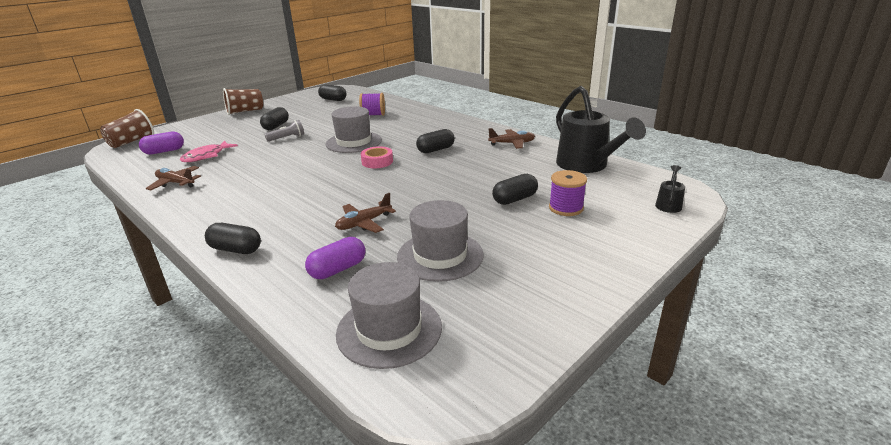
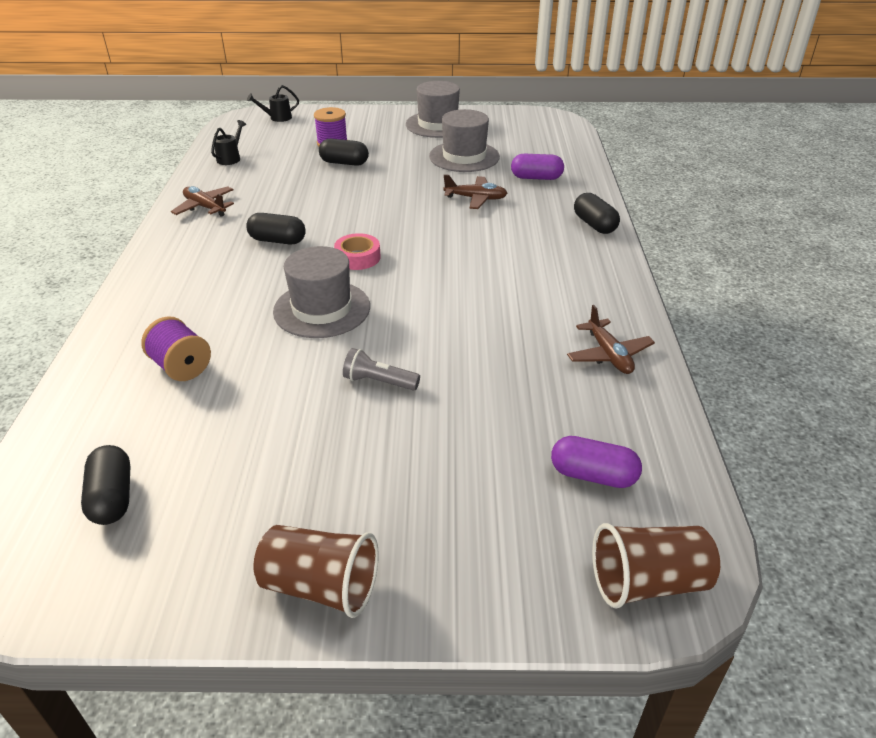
camera: 135 degrees left, 10 degrees up
pink fish [180,141,238,162] -> none
black capsule [260,107,289,130] -> none
grey hat [336,262,442,369] -> grey hat moved to [406,81,460,138]
black watering can [556,86,646,173] -> black watering can [211,120,246,165], size x0.42

